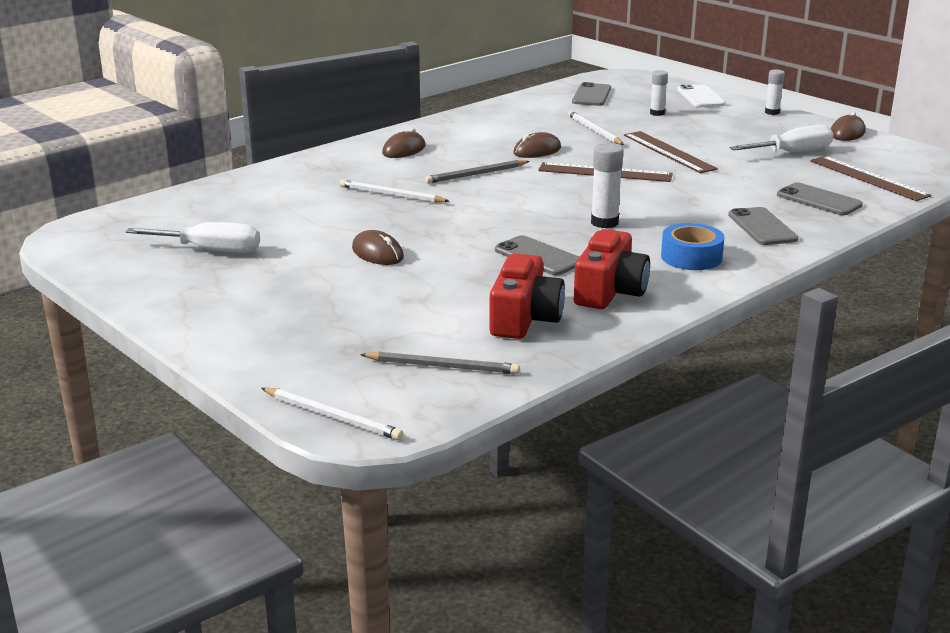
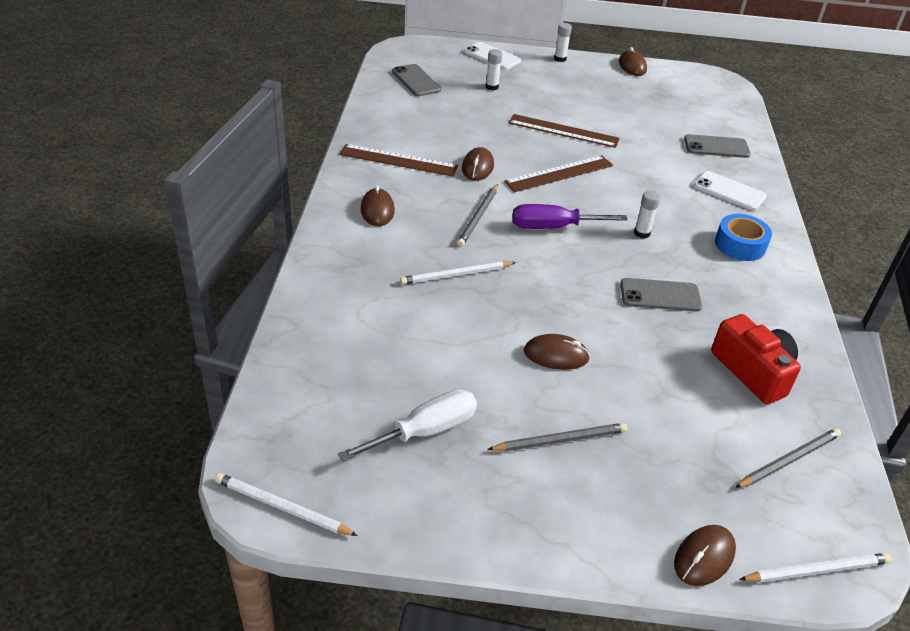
camera: 45 degrees left, 15 degrees up
white pencil [568,111,624,145] -> white pencil moved to [215,473,358,536]
red camera [574,229,650,309] -> none
white glue stick [591,143,623,229] -> white glue stick [634,191,660,239], size x0.67
grey phone [728,207,798,245] -> white phone [693,171,767,210]
white screwdriver [730,125,834,152] -> none
brown ruler [810,156,932,201] -> brown ruler moved to [339,144,458,176]
none -> grey pencil [487,423,627,451]
none -> purple screwdriver [513,204,628,229]
none -> brown mouse [674,525,736,586]

